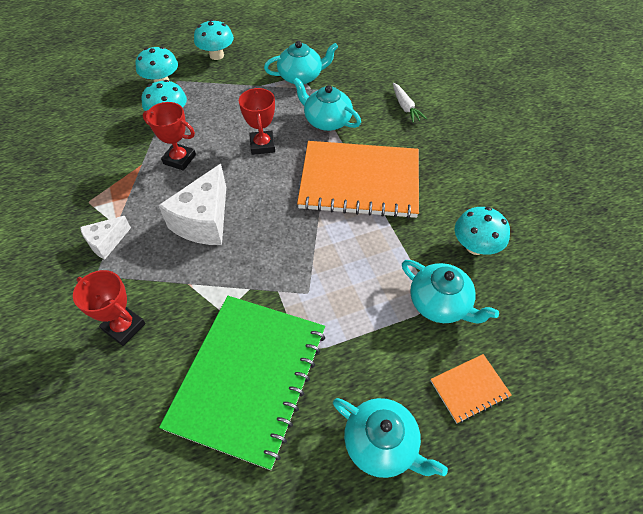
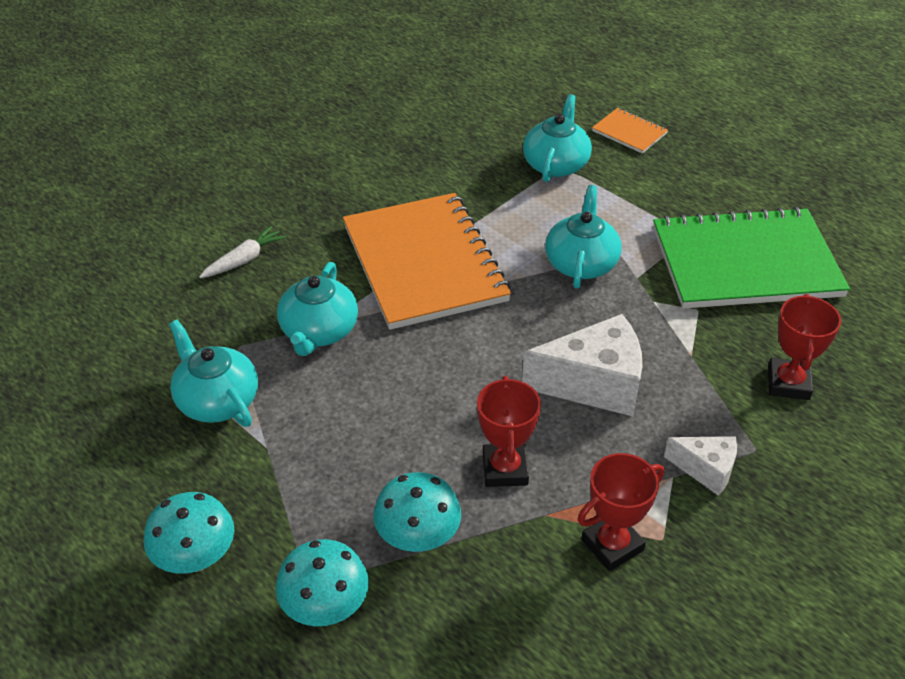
camera: 115 degrees left, 10 degrees down
red trophy [239,88,275,155] -> red trophy moved to [578,453,664,571]
turquoise teapot [333,398,448,478] -> turquoise teapot moved to [545,185,622,288]
turquoise mushroom [455,207,510,255] -> none

